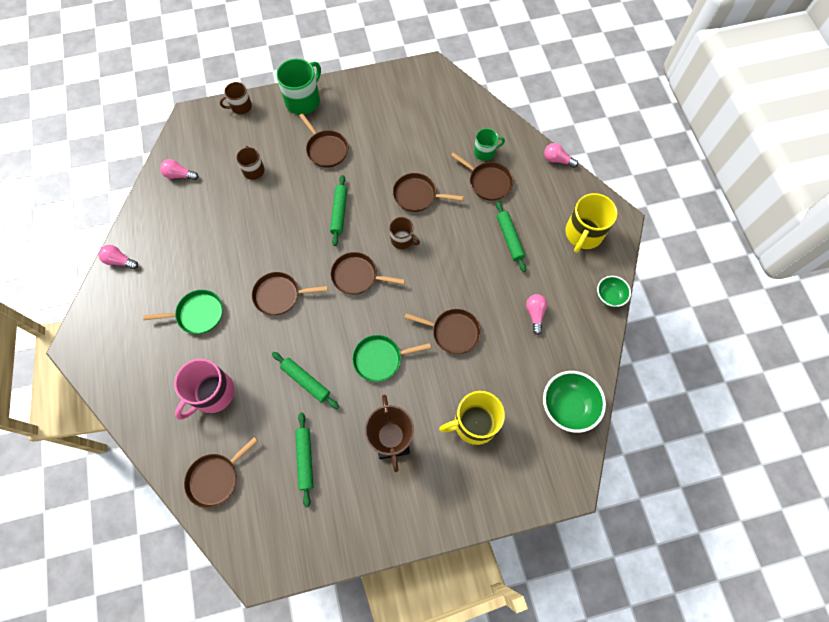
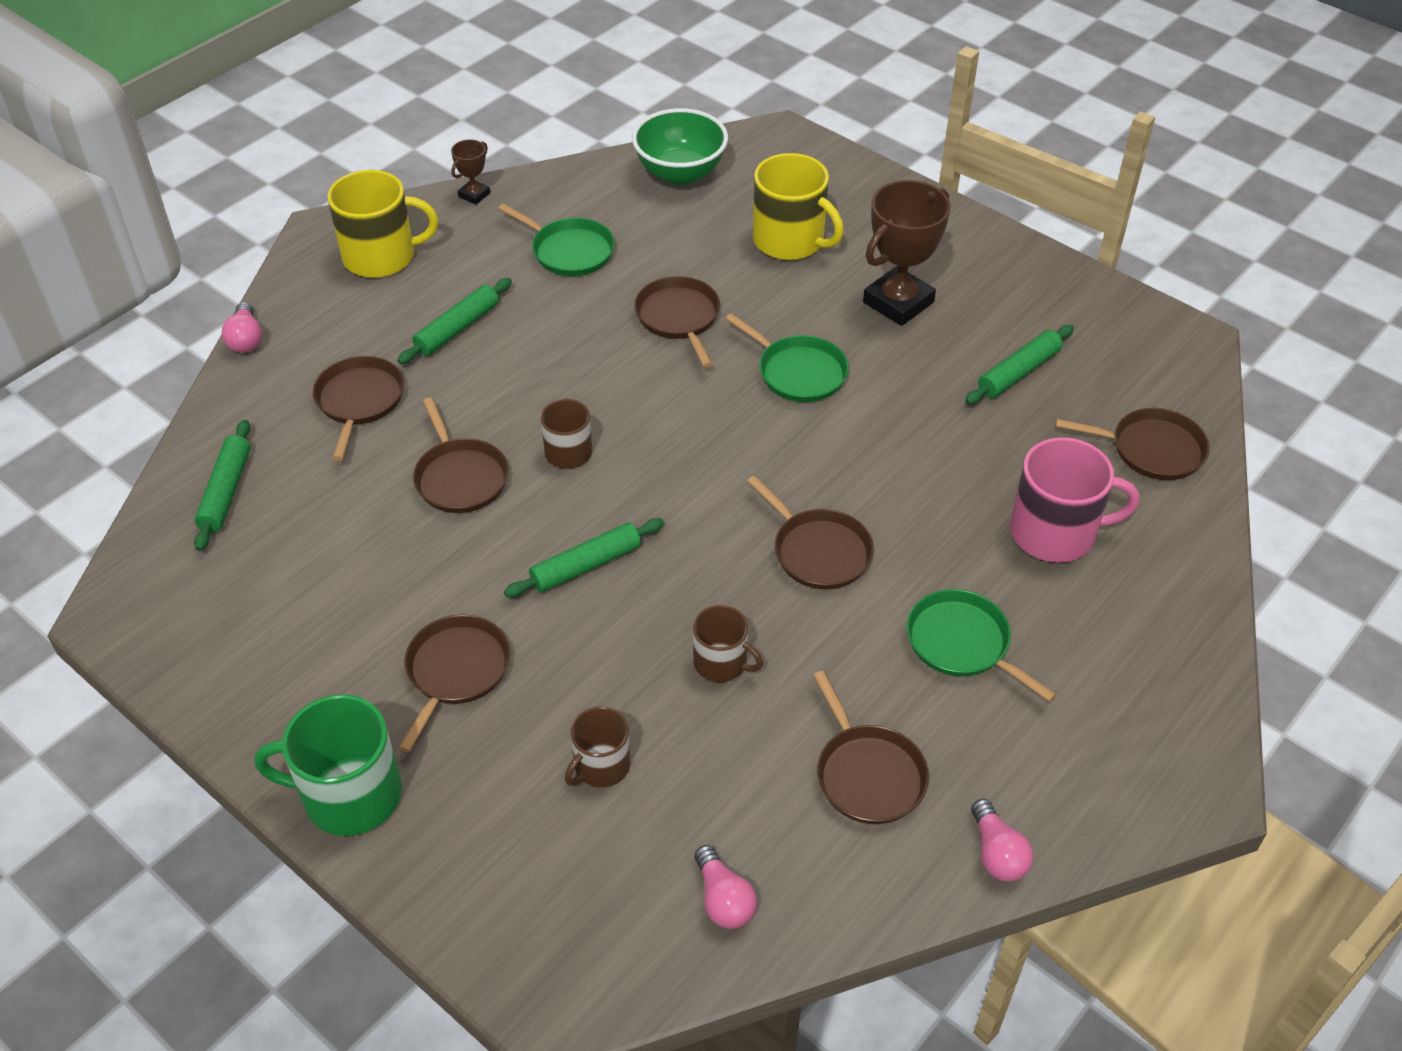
camera: 125 degrees left, 20 degrees down
brown mug [220,82,252,114] -> brown mug moved to [693,605,763,682]
green rolling pin [272,352,339,409] -> green rolling pin moved to [194,420,250,551]
brown pan [331,252,405,295] -> brown pan moved to [813,671,929,824]
green mug [474,128,505,161] -> none
pink light bulb [526,294,547,335] -> green pan [498,203,615,276]
green bowl [597,276,631,307] -> brown trophy [451,139,490,205]

